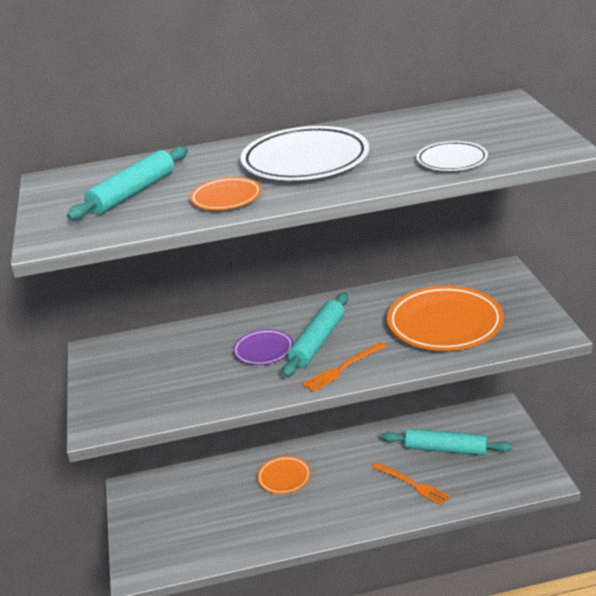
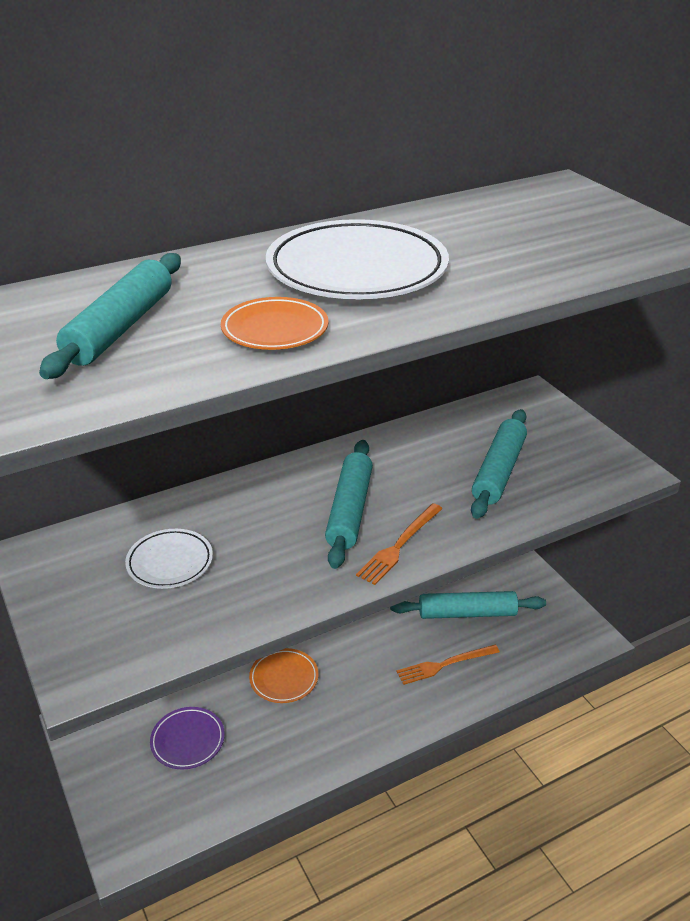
camera: 20 degrees left, 5 degrees up
purple plate [233,329,294,365] -> purple plate moved to [150,707,225,769]
orange fork [372,462,450,505] -> orange fork turned 135 degrees clockwise [396,645,500,685]
orange plate [387,286,504,351] -> turquoise rolling pin [471,409,527,519]
white plate [417,141,488,171] -> white plate moved to [125,529,213,589]

